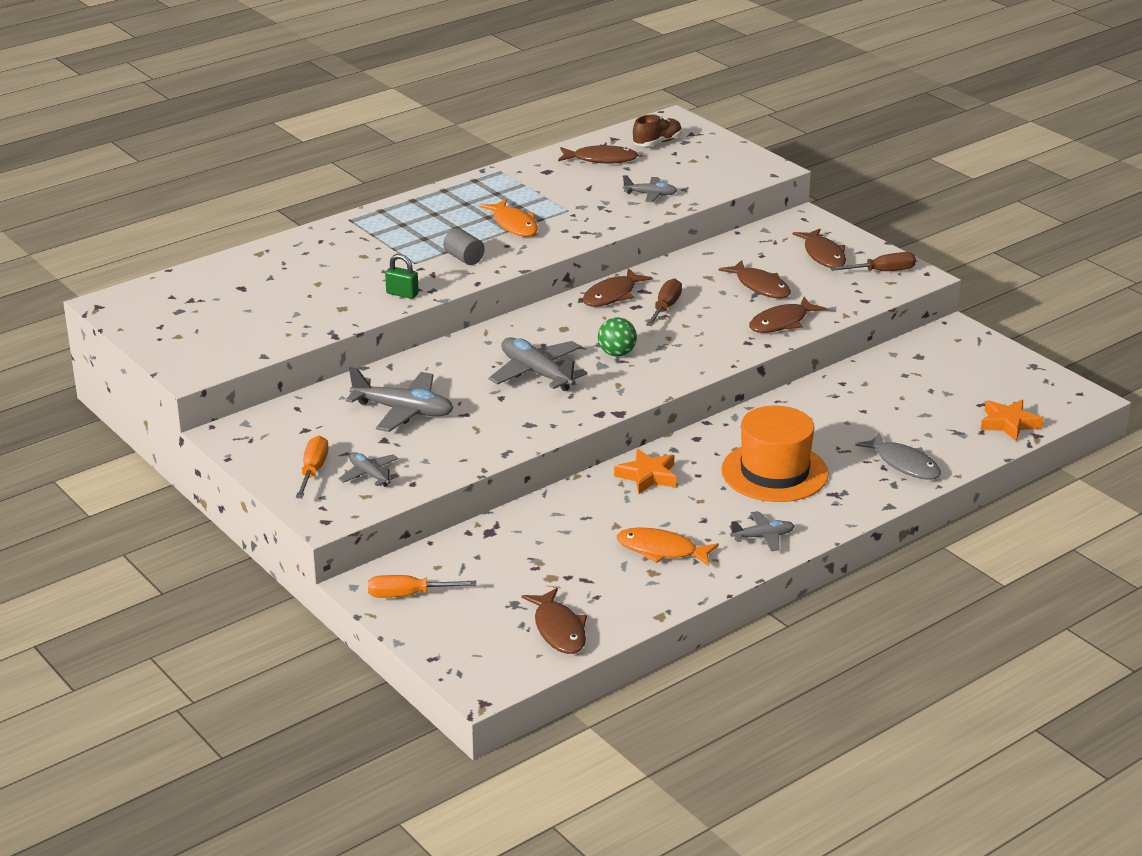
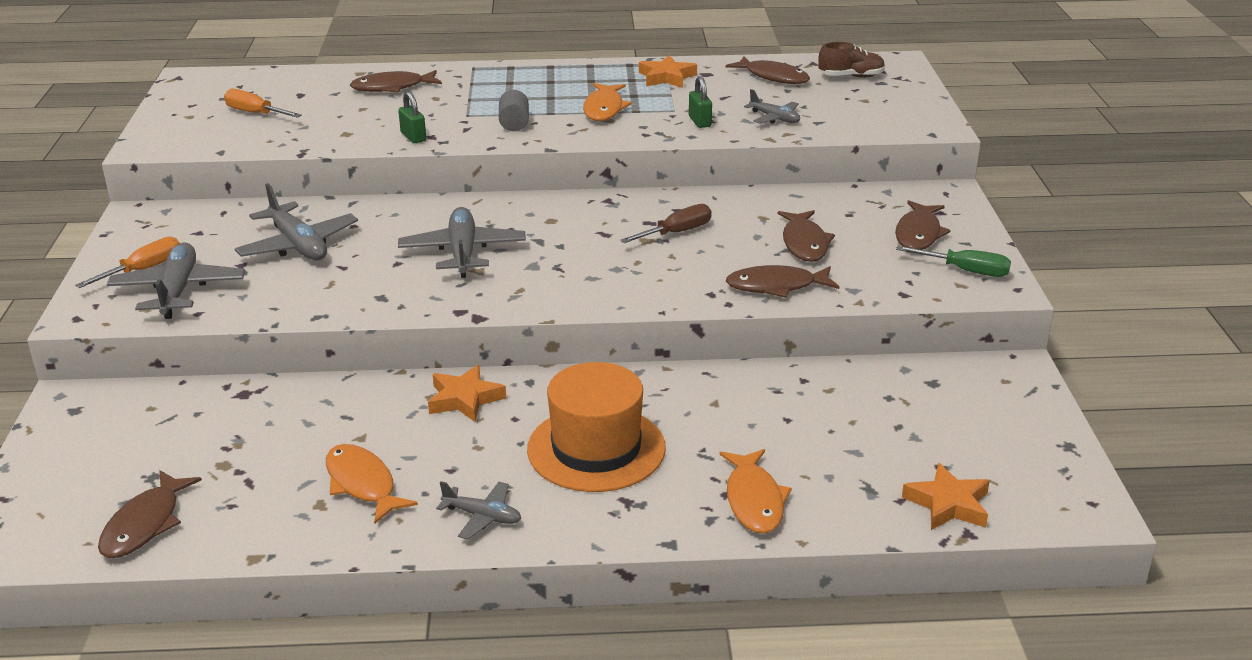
camera: 35 degrees right, 0 degrees up
grey plane [338,452,399,487] -> grey plane [106,242,245,319], size x1.76
orange screwdriver [368,575,476,598] -> orange screwdriver moved to [224,89,302,118]
brown fish [583,268,653,307] -> brown fish moved to [350,70,442,93]
green ball [598,317,637,357] -> none
brown screwdriver [830,252,916,271] -> green screwdriver [896,246,1011,277]
grey fish [855,433,941,480] -> orange fish [719,449,792,534]
none -> orange star [639,55,697,88]
none -> green padlock [689,76,712,128]

